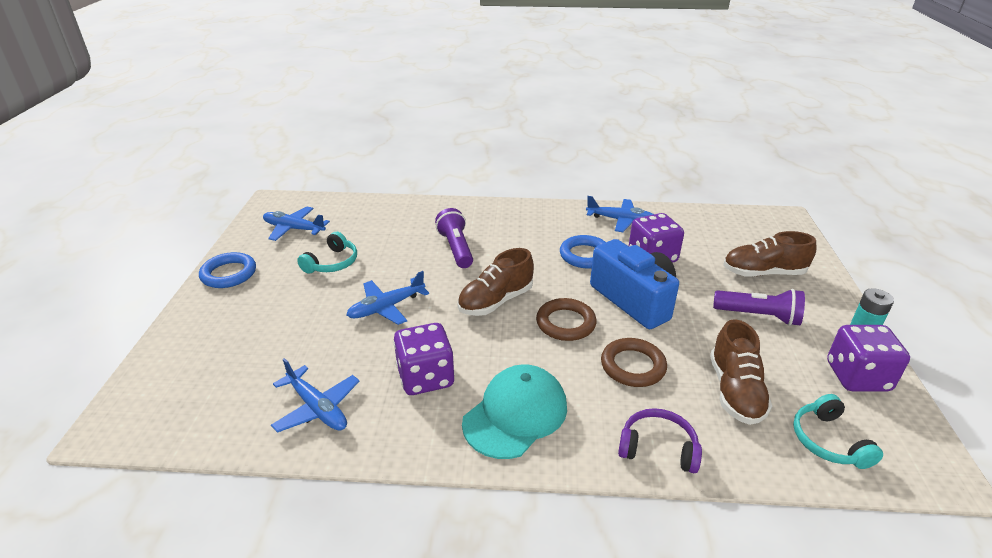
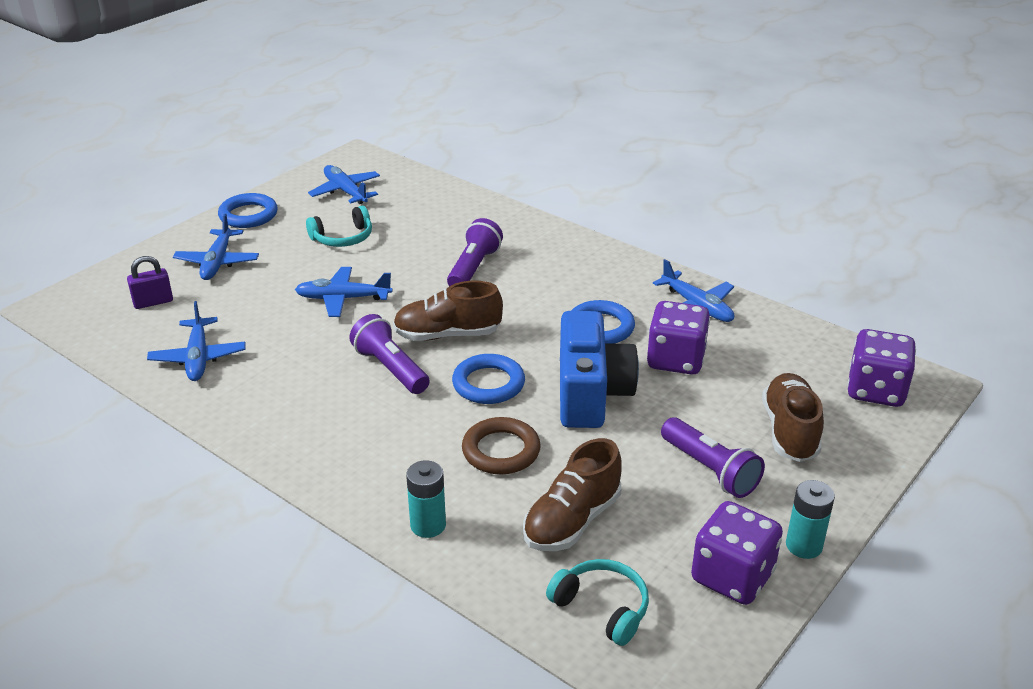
camera: 35 degrees right, 0 degrees up
purple dice [393,323,455,395] -> purple dice moved to [847,329,916,407]
turquoise cap [462,364,567,459] -> none
brown ring [536,298,597,341] -> blue ring [452,354,525,404]
purple headphones [618,408,702,473] -> turquoise battery [406,460,446,538]
brown shoe [723,231,817,277] -> brown shoe turned 60 degrees clockwise [762,373,824,462]
turquoise headphones [793,394,883,469] -> turquoise headphones turned 105 degrees clockwise [546,559,649,646]
none -> purple padlock [127,256,173,309]
none -> blue plane [173,213,259,280]
none -> purple flashlight [349,314,430,394]

